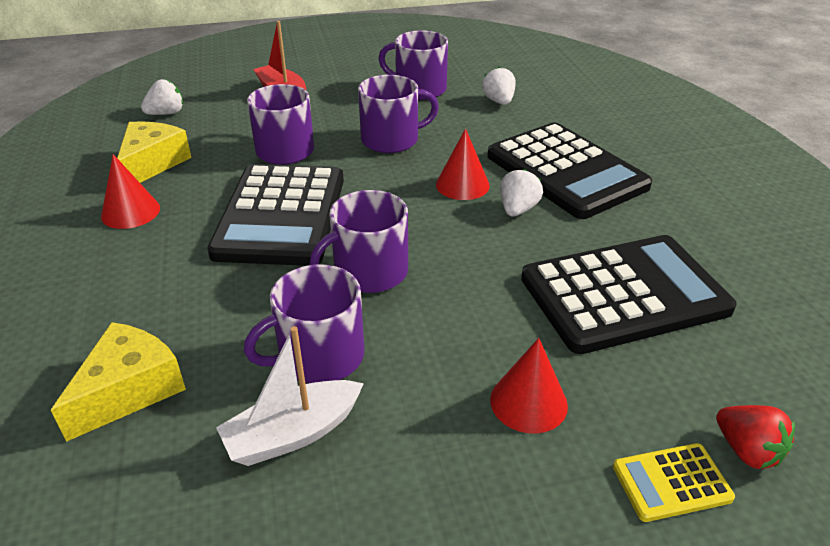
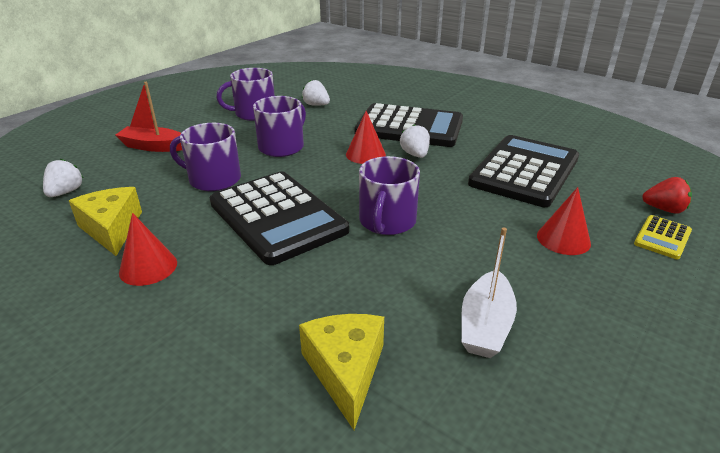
camera: 40 degrees left, 5 degrees down
purple mug [244,264,364,383] -> none

